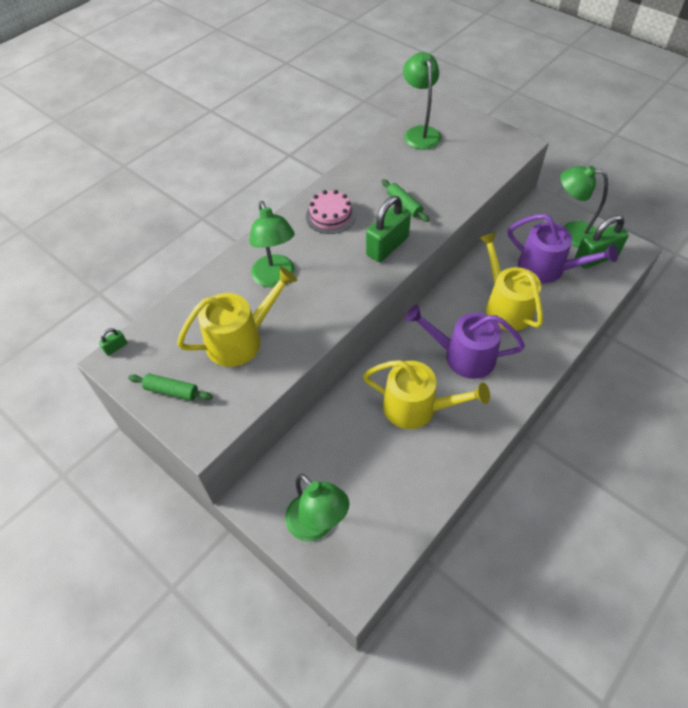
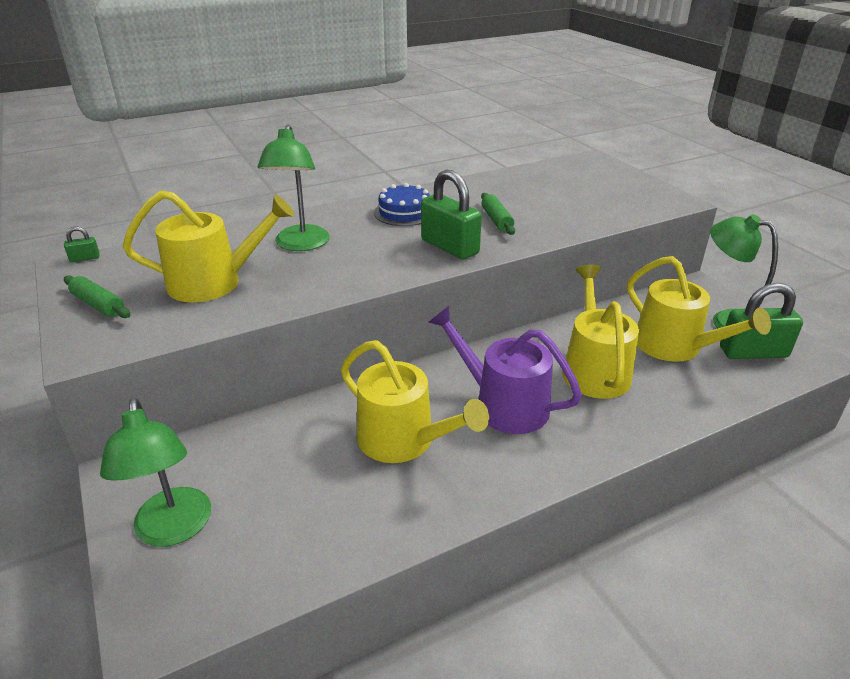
camera: 20 degrees right, 20 degrees down
pink cake [306,190,356,234] -> blue cake [374,183,430,226]
green padlock [366,196,411,262] -> green padlock turned 75 degrees clockwise [421,170,482,259]
green lamp [403,52,441,150] -> none
purple watering can [508,214,618,283] -> yellow watering can [627,256,771,362]

